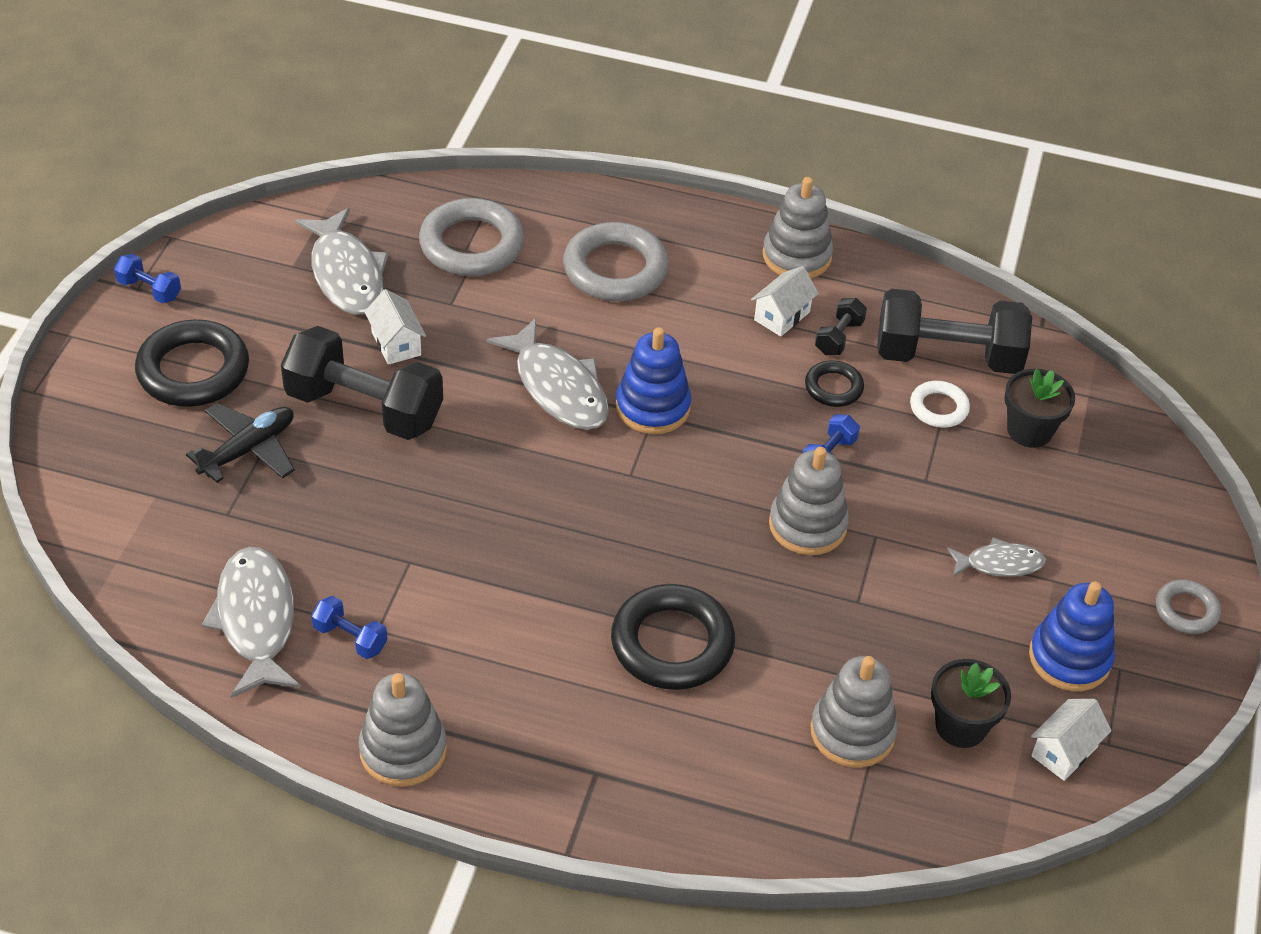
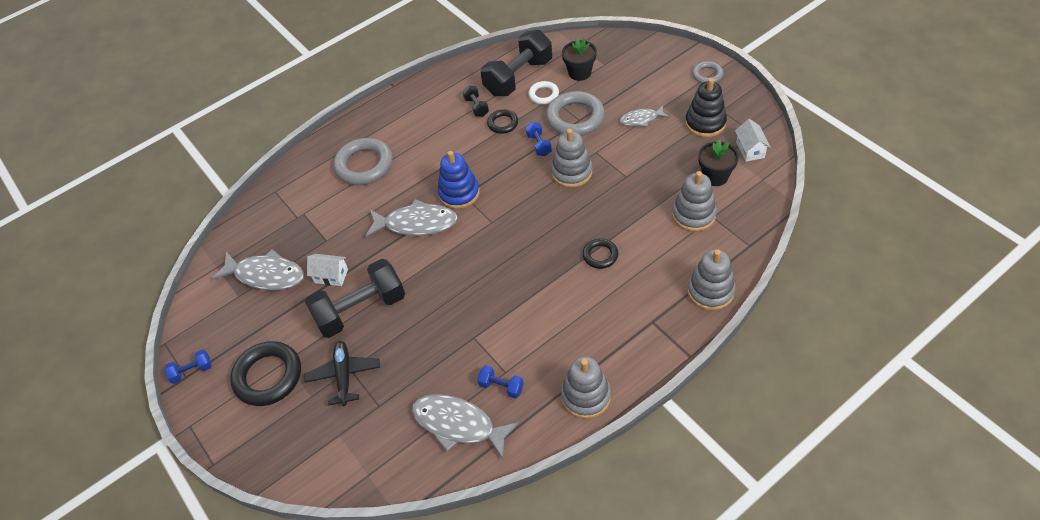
camera: 45 degrees left, 5 degrees up
blue dumbbell [311,596,387,659] -> blue dumbbell turned 45 degrees clockwise [477,365,524,399]
grey ring [419,198,524,276] -> grey ring moved to [546,91,605,136]
black ring [611,584,735,690] -> black ring [583,238,618,269], size x0.54
white house [751,266,819,337] -> none
grey stacking toy [763,177,833,278] -> grey stacking toy moved to [687,249,735,310]
grey fish [947,538,1046,577] -> grey fish turned 135 degrees counterclockwise [620,105,669,127]
blue stacking toy [1029,581,1115,691] -> black stacking toy [685,78,727,137]

